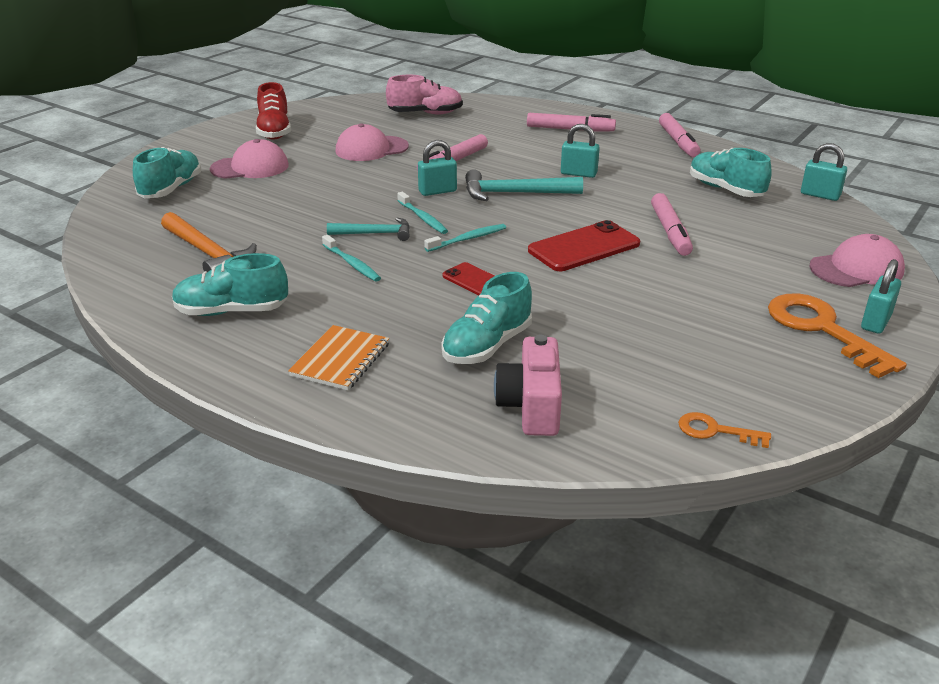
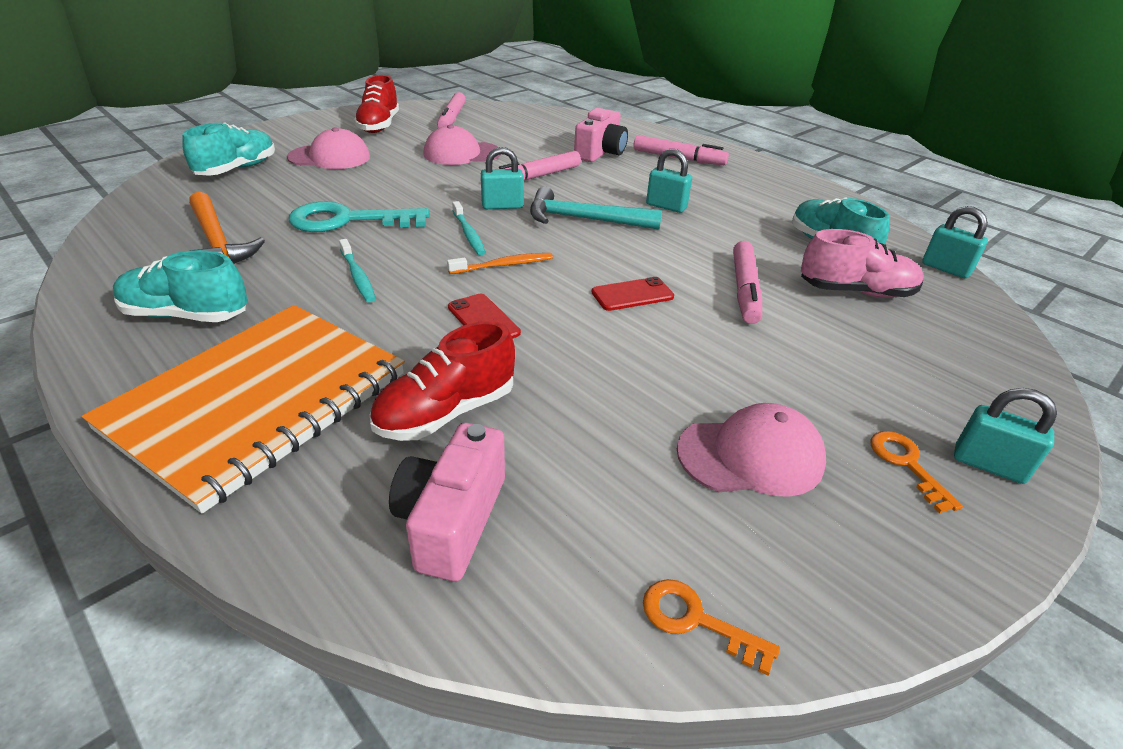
camera: 10 degrees right, 5 degrees up
orange notebook [288,325,389,390] -> orange notebook [82,305,405,514], size x2.11
turquoise hammer [327,218,410,241] -> none
pink shoe [386,75,463,115] -> pink shoe moved to [801,229,923,298]
turquoise toothbrush [424,224,506,252] -> orange toothbrush [447,253,553,274]
turquoise shoe [441,272,532,364] -> red shoe [370,321,515,441]
red phone [528,220,640,271] -> red phone [591,277,674,311], size x0.60
pink marker [659,113,700,157] -> pink marker moved to [437,92,466,128]
orange key [768,293,907,378] -> orange key [871,431,963,513], size x0.51
pink cap [809,234,905,287] -> pink cap moved to [677,403,826,497]
turquoise padlock [861,259,901,334] -> turquoise padlock turned 75 degrees clockwise [954,388,1057,484]
none -> turquoise key [289,201,429,232]
none -> pink camera [574,108,628,162]

